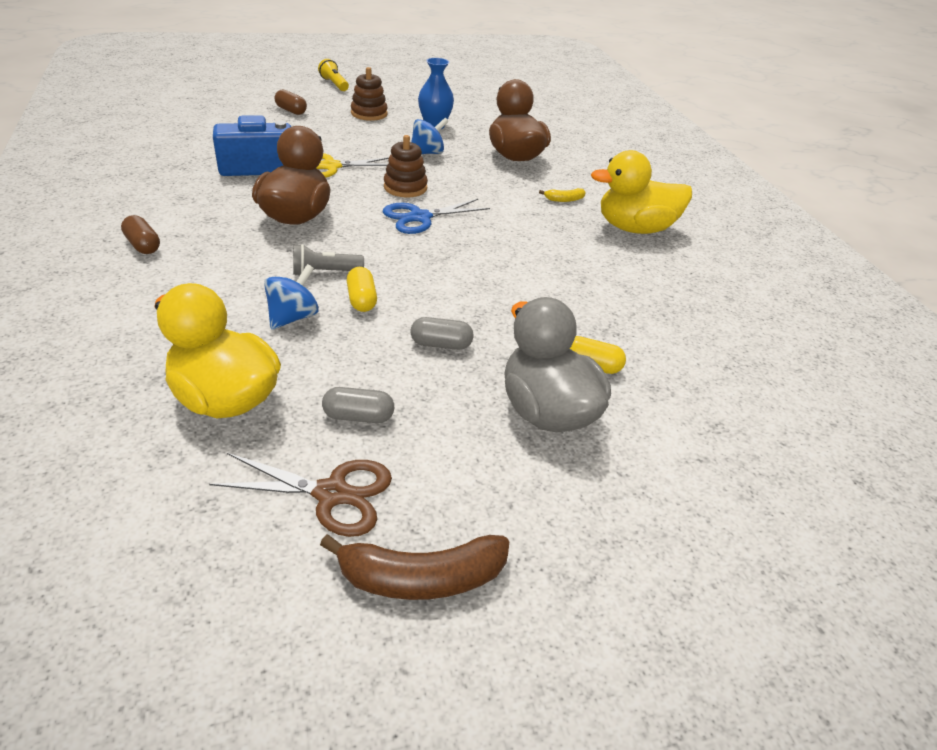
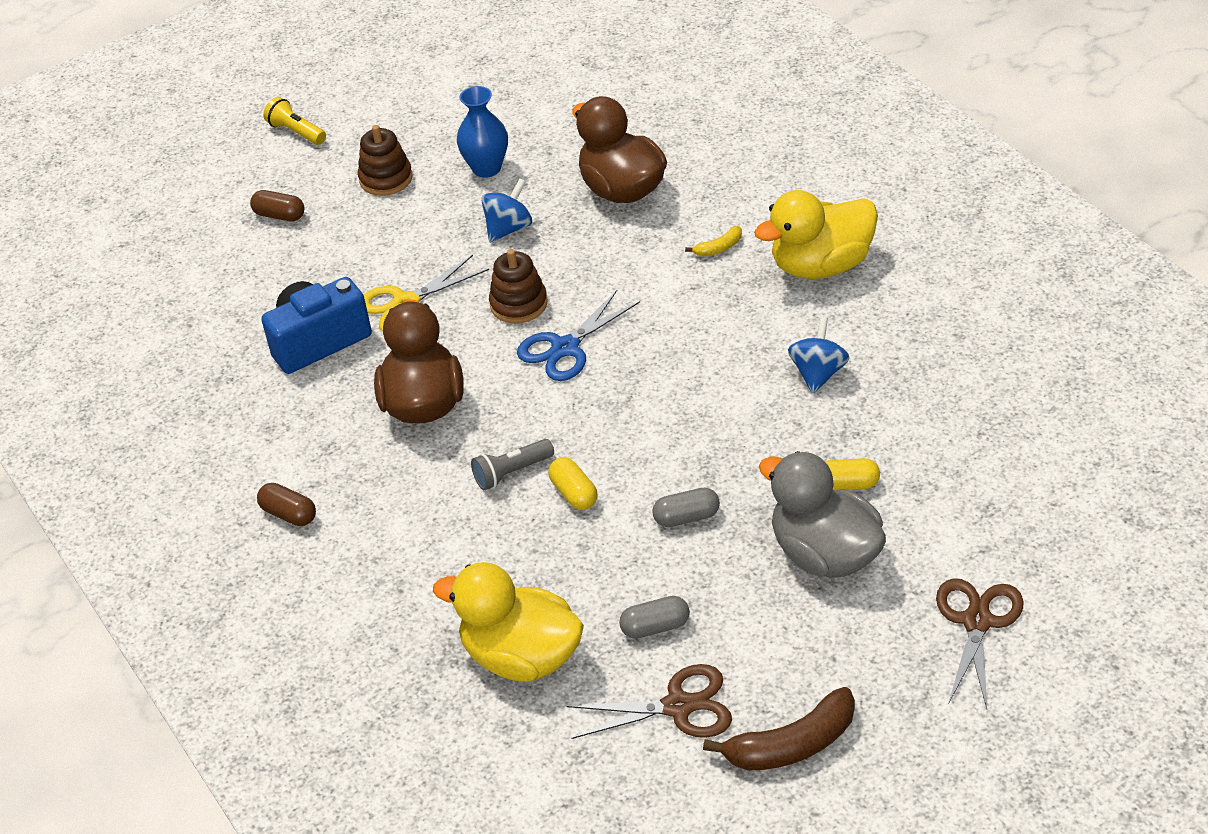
camera: 10 degrees left, 5 degrees up
blue spinning top [264,264,319,330] -> blue spinning top moved to [788,317,850,394]
none -> brown scissors [936,578,1024,709]

